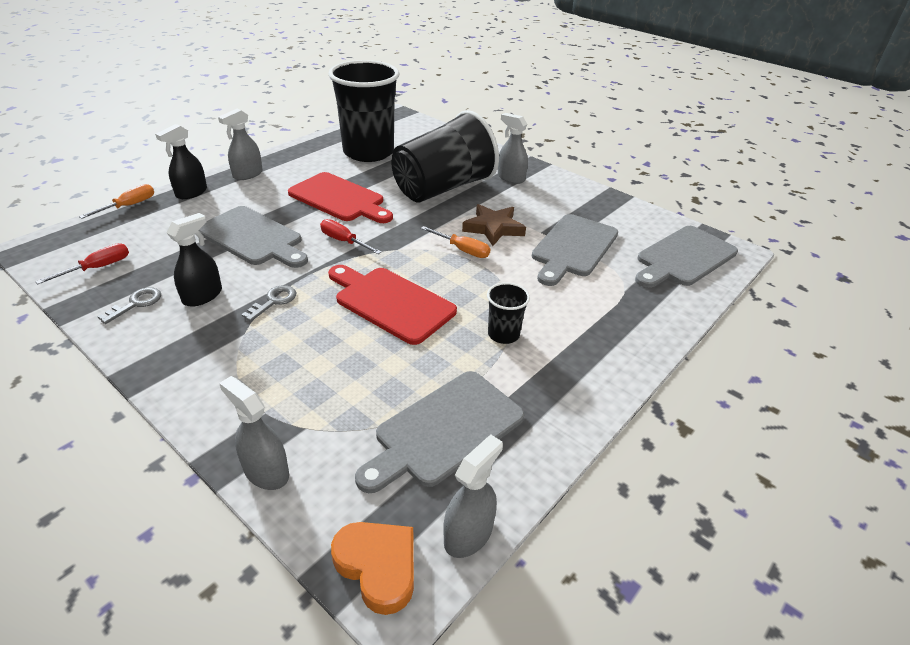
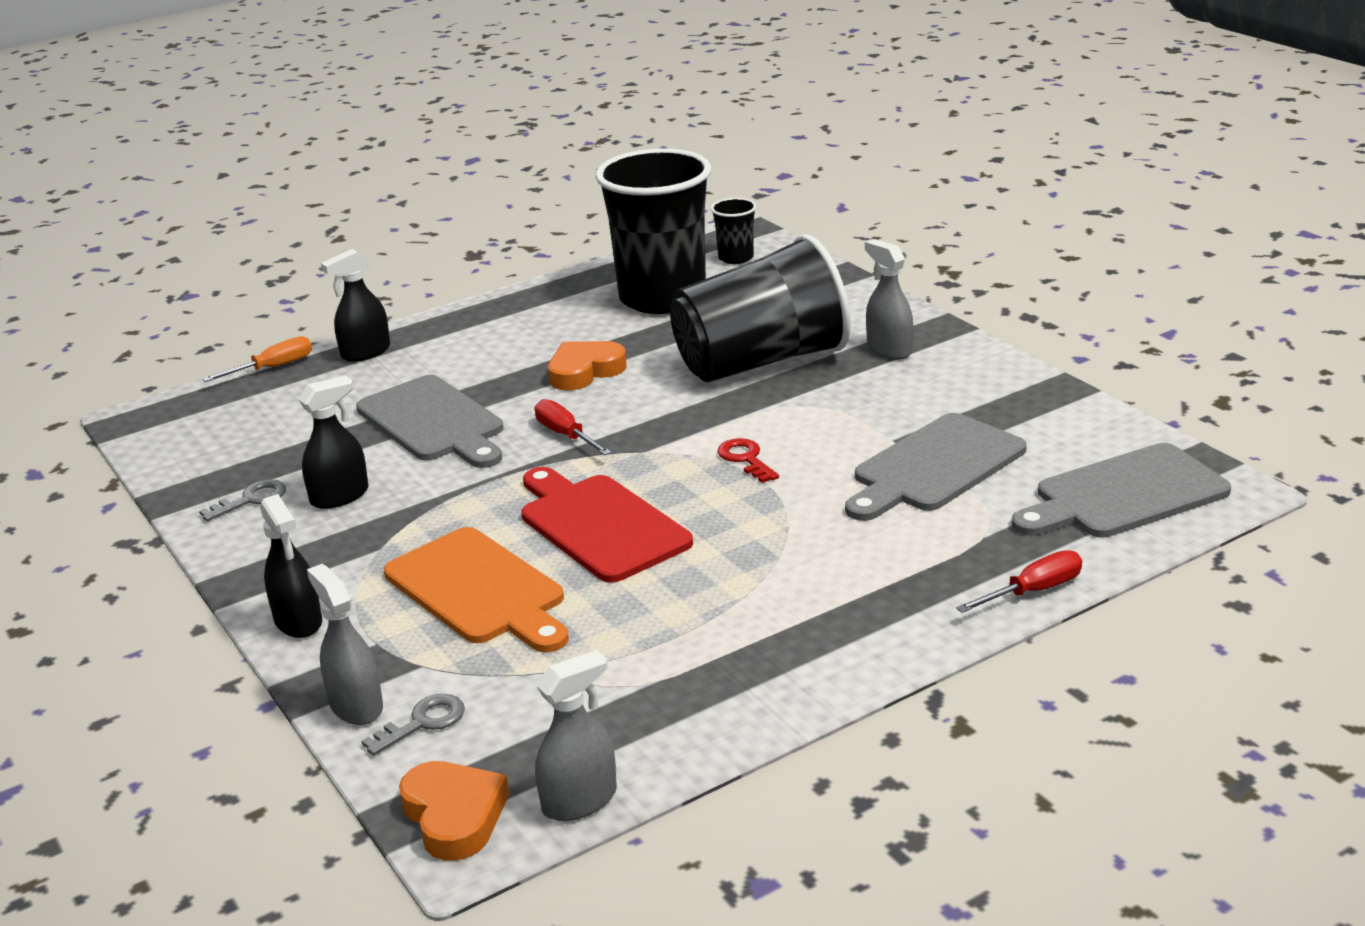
camera: 20 degrees right, 10 degrees down
red screwdriver [35,243,129,284] -> red screwdriver moved to [956,550,1082,613]
grey spray bottle [218,109,263,180] -> none
grey key [241,285,296,322] -> grey key moved to [362,694,465,756]
red cutting board [288,172,393,223] -> orange heart [548,341,627,391]
grey cutting board [355,371,524,493] -> none
orange screwdriver [421,226,490,258] -> red key [717,438,779,483]
brown star [462,204,526,246] -> none
black cup [487,282,530,344] -> black cup moved to [711,198,757,264]
none -> black spray bottle [260,494,322,638]
none -> orange cutting board [384,527,569,652]

